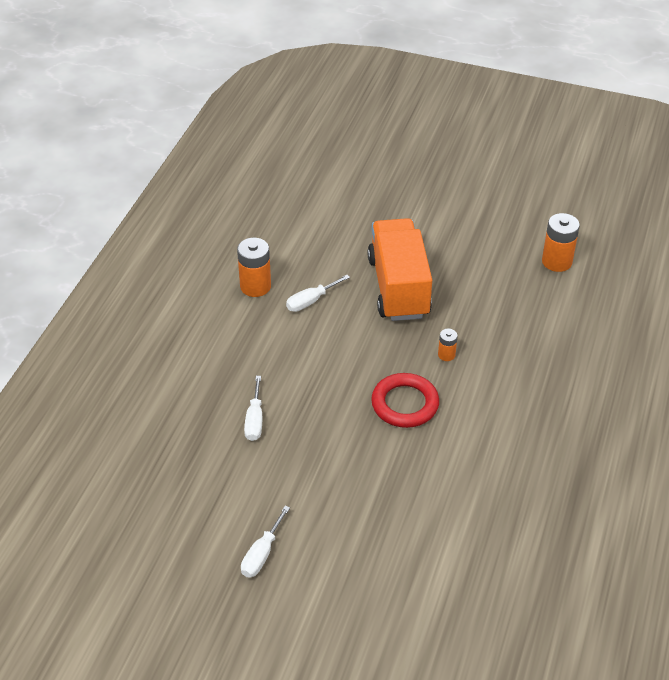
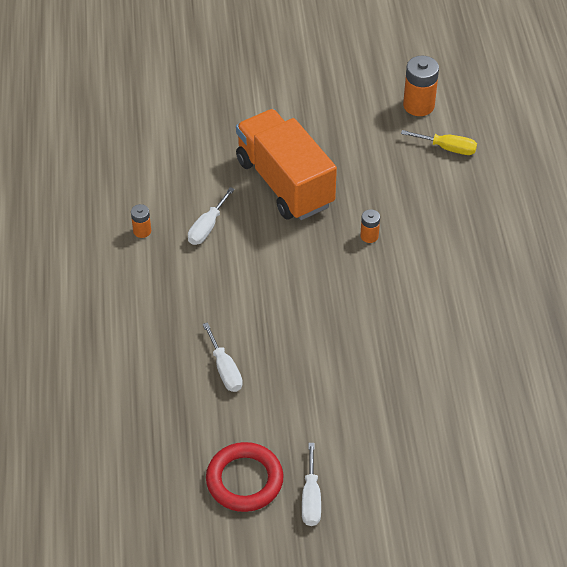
camera: 25 degrees left, 5 degrees up
orange battery [237,238,271,297] -> orange battery [131,204,151,238], size x0.54
red ring [371,373,439,428] -> red ring moved to [206,442,284,512]
none -> yellow screwdriver [401,130,477,155]

